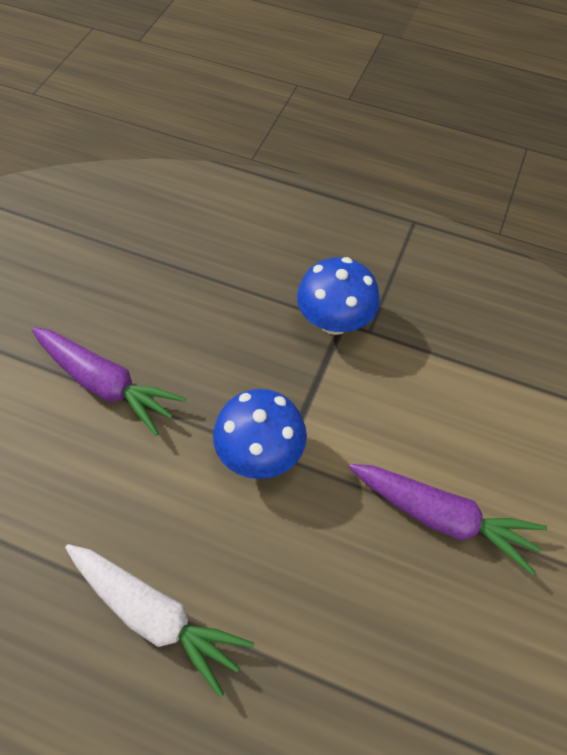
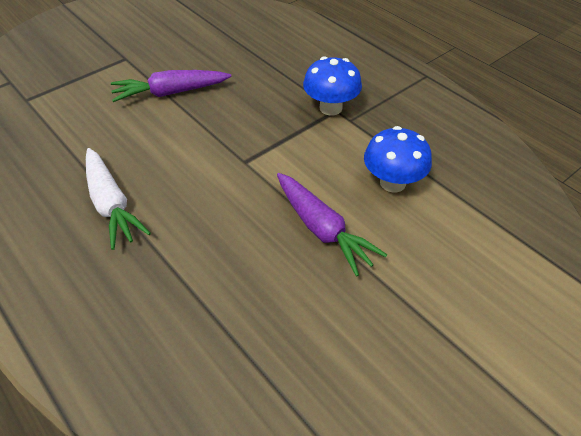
camera: 30 degrees right, 10 degrees down
purple carrot [31,327,186,436] -> purple carrot turned 105 degrees clockwise [111,70,231,102]
blue mushroom [213,389,307,479] -> blue mushroom moved to [364,126,432,193]

